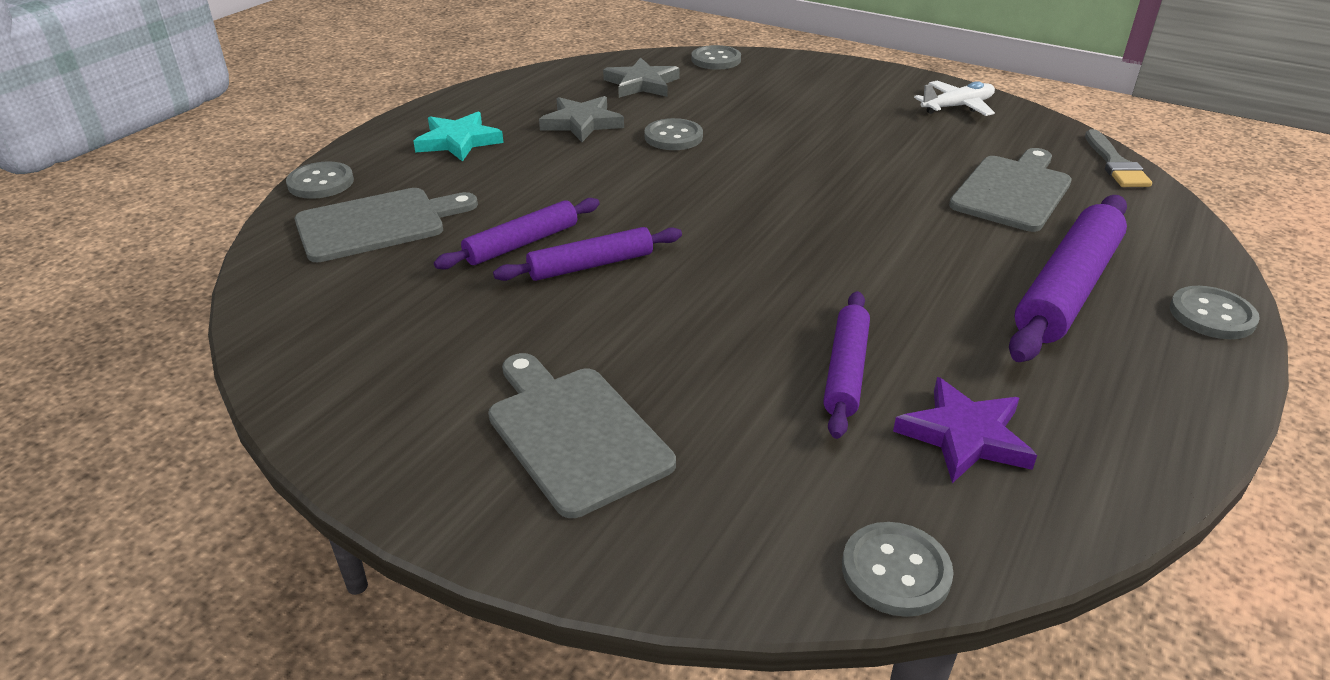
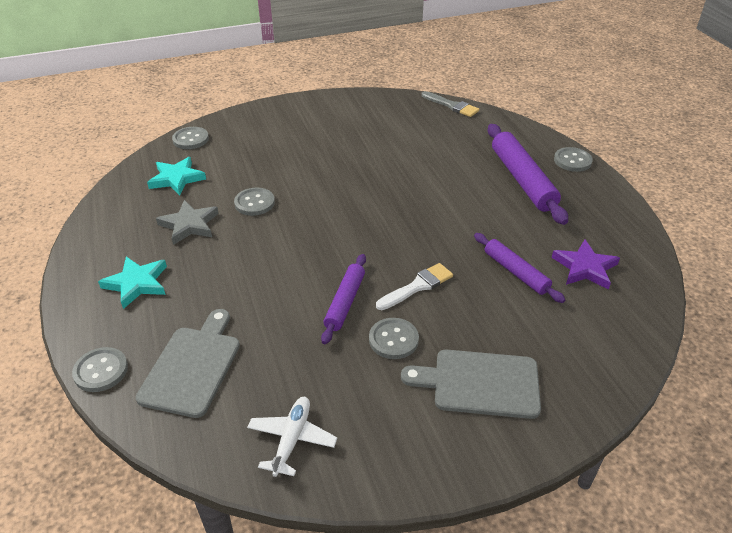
camera: 50 degrees left, 5 degrees up
purple rolling pin [434,198,600,270] -> none
grey star [603,58,680,98] -> turquoise star [147,157,206,196]
grey button [842,522,954,617] -> grey button moved to [369,318,419,359]
white plane [914,81,995,116] -> white plane moved to [247,397,337,477]
grey cutting board [949,148,1072,232] -> none
none -> white brush [376,263,453,310]

